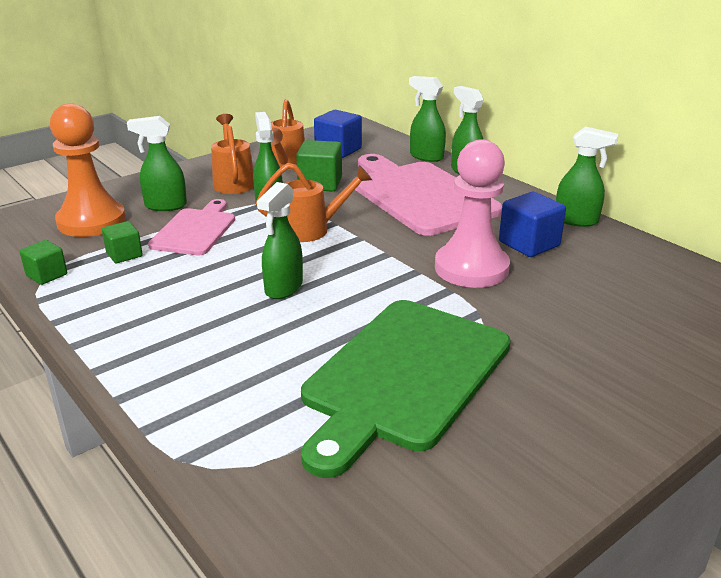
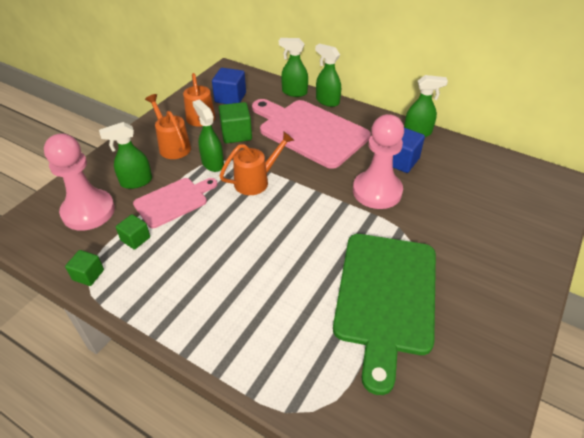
camera: 20 degrees left, 15 degrees up
orange pawn [50,103,126,237] -> pink pawn [44,133,115,230]
pink cutting board [148,199,235,255] -> pink cutting board turned 60 degrees clockwise [133,178,218,228]
green spray bottle [257,182,303,299] -> none

